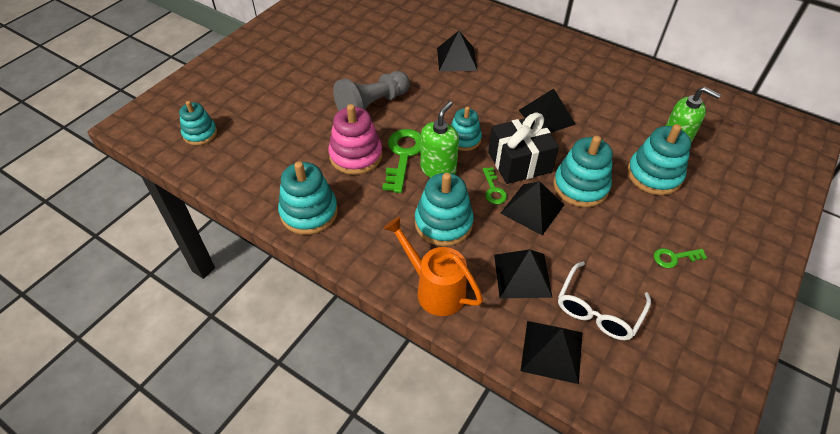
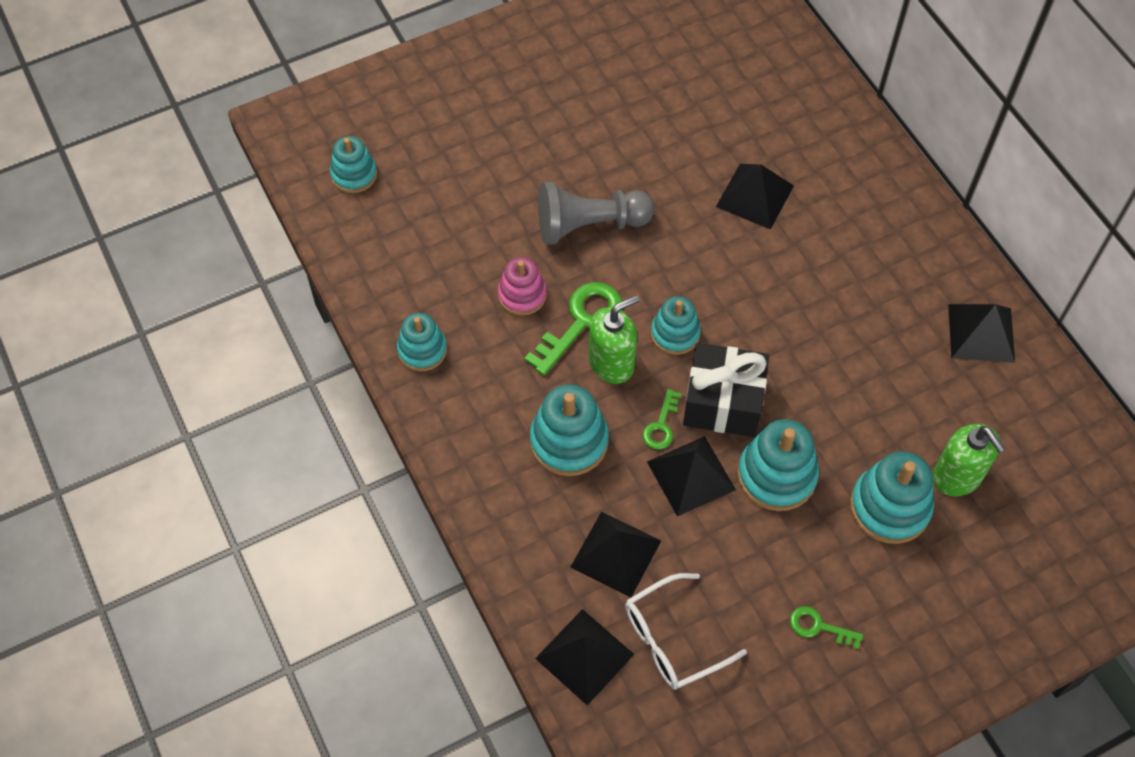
camera: 30 degrees right, 10 degrees up
turquoise stacking toy [278,161,338,235] -> turquoise stacking toy [397,313,447,371], size x0.65
pink stacking toy [328,104,383,175] -> pink stacking toy [498,257,547,316], size x0.65
orange watering can [383,217,483,316] -> none
black pyramid [519,89,576,133] -> black pyramid moved to [948,304,1015,363]

